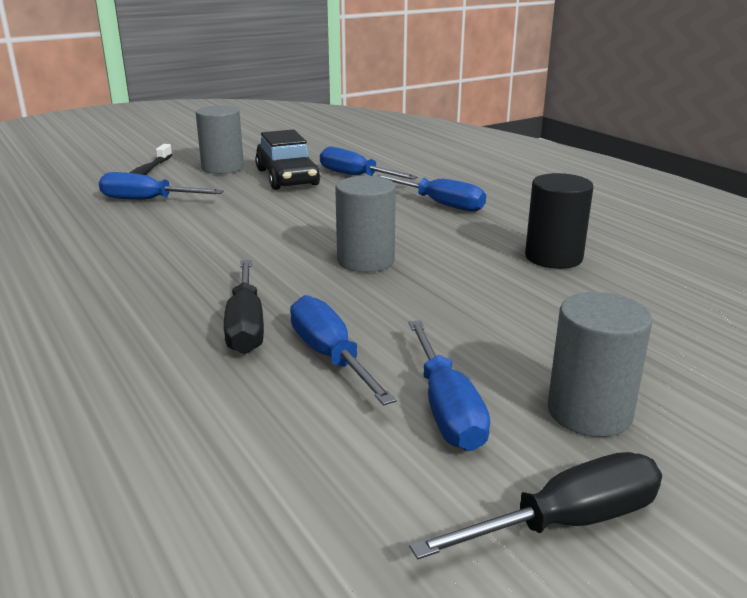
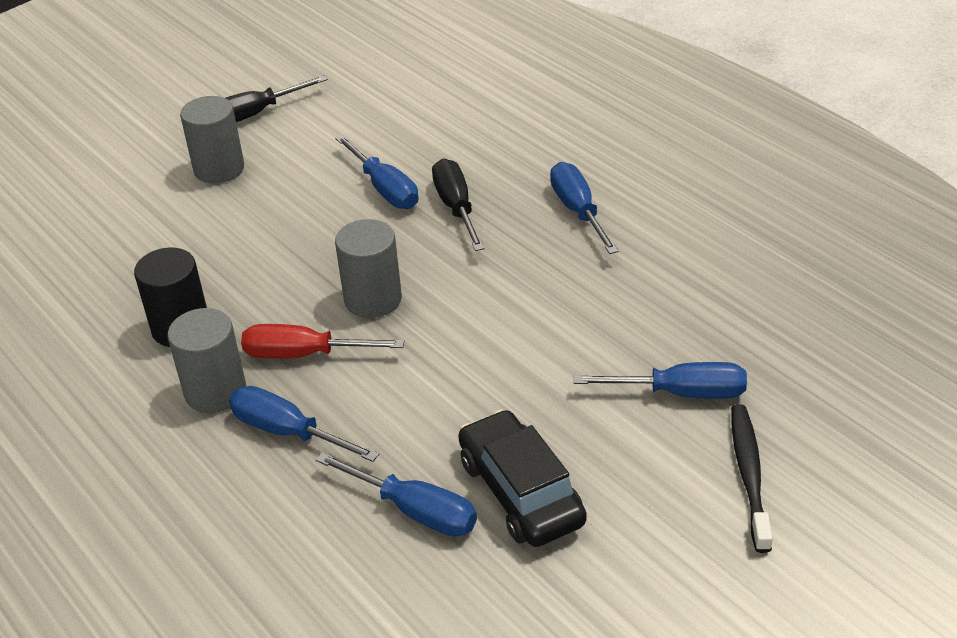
camera: 175 degrees right, 15 degrees up
grey cylinder [195,105,244,174] -> grey cylinder moved to [168,308,246,413]
blue screwdriver [409,320,490,451] -> blue screwdriver moved to [550,162,619,254]
none -> red screwdriver [241,324,404,358]

